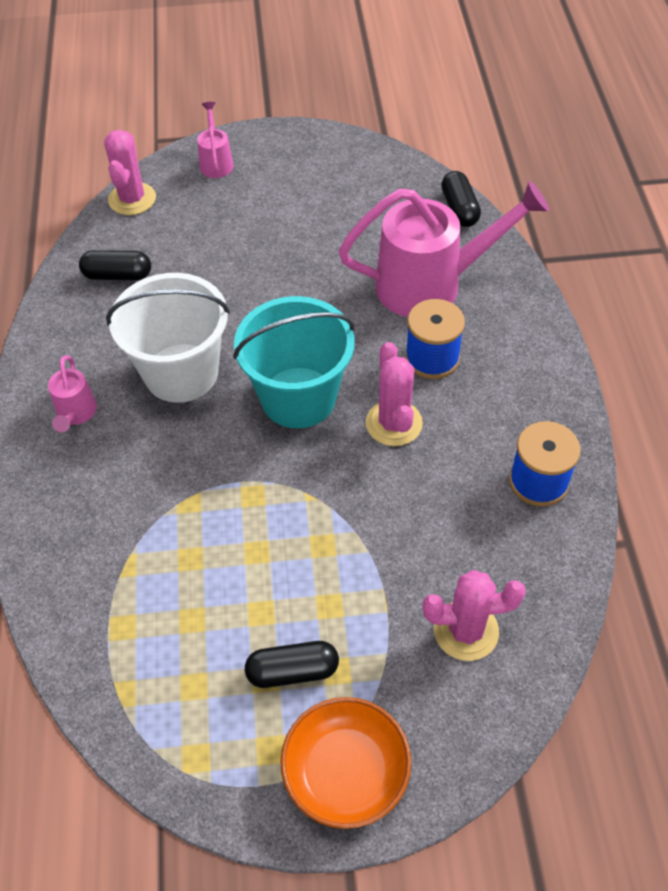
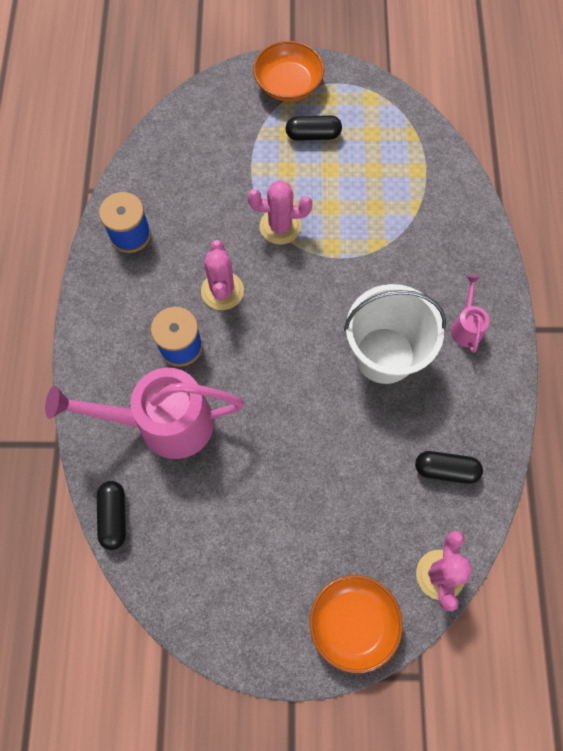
camera: 175 degrees left, 15 degrees up
pink watering can [197,102,233,178] -> orange bowl [310,575,403,673]
turquoise bucket [233,296,354,428] -> none
pink cactus [422,570,526,661] -> pink cactus moved to [248,180,312,245]

